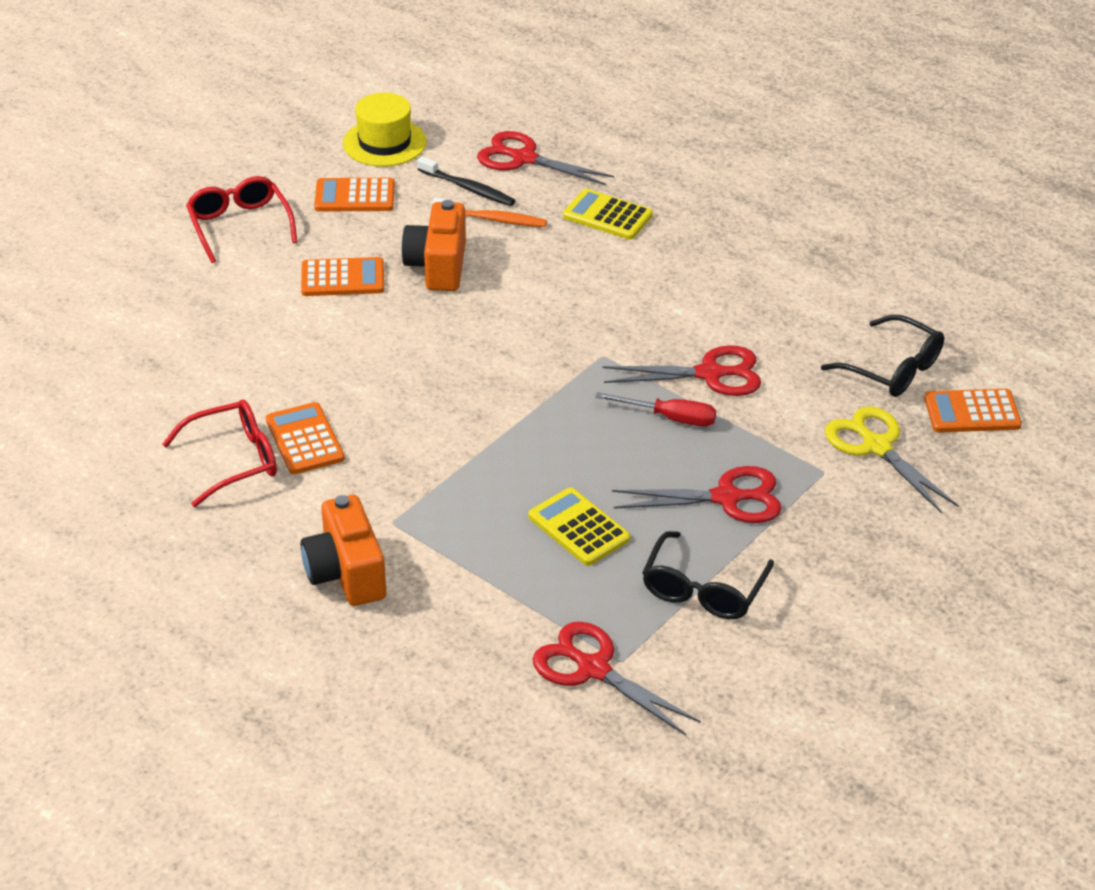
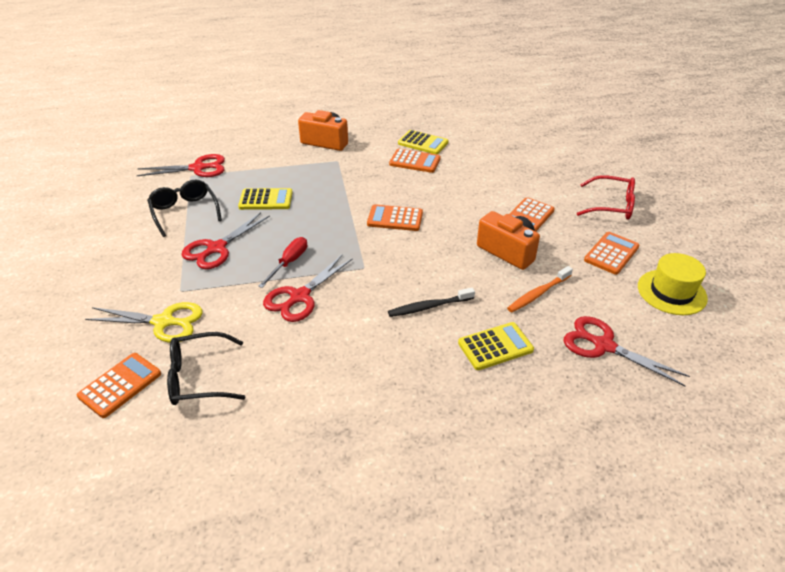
camera: 130 degrees right, 0 degrees up
red glasses [162,400,277,507] -> yellow calculator [398,130,449,154]
black toothbrush [417,156,516,206] -> black toothbrush moved to [388,288,475,317]
red scissors [477,131,614,185] -> red scissors turned 120 degrees counterclockwise [564,316,690,386]
red screwdriver [595,392,716,427] -> red screwdriver turned 150 degrees clockwise [258,237,307,288]
none -> orange calculator [367,204,423,231]

